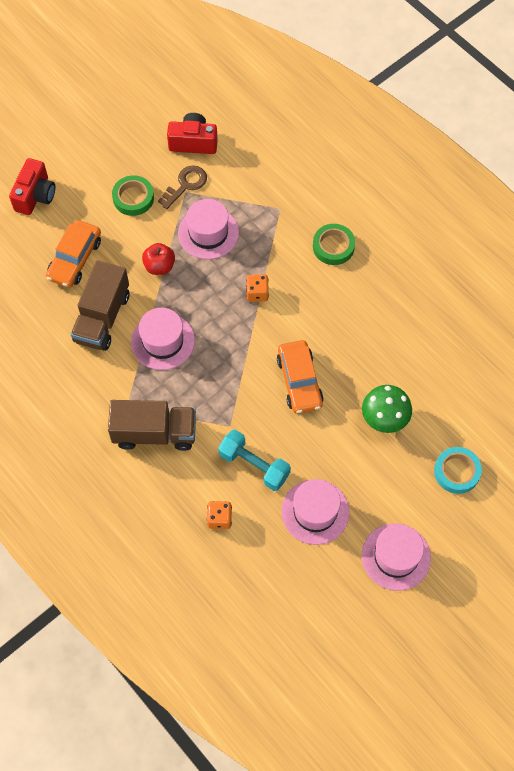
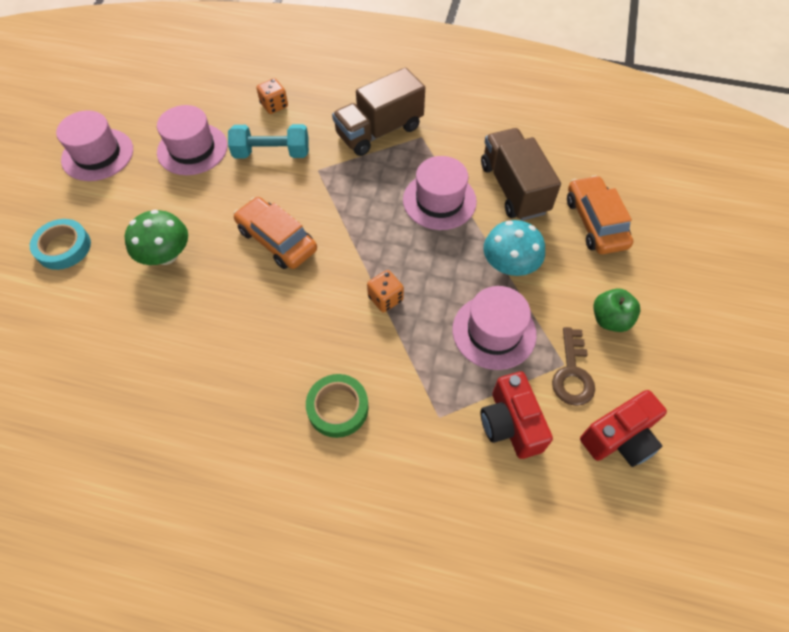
camera: 145 degrees right, 5 degrees down
red camera [9,158,55,215] -> red camera moved to [481,371,553,459]
green tape [112,175,154,216] -> green apple [593,289,640,332]
red apple [142,243,175,275] -> turquoise mushroom [484,220,545,276]

